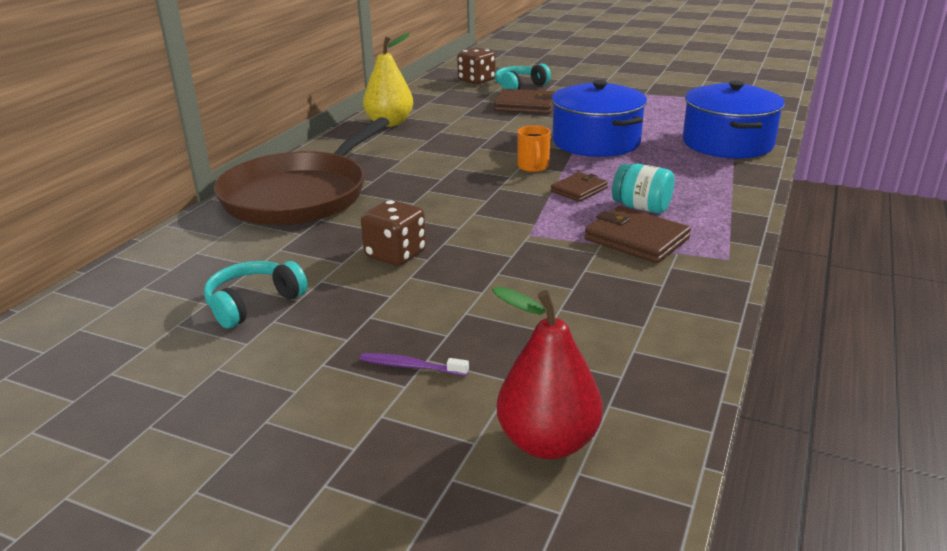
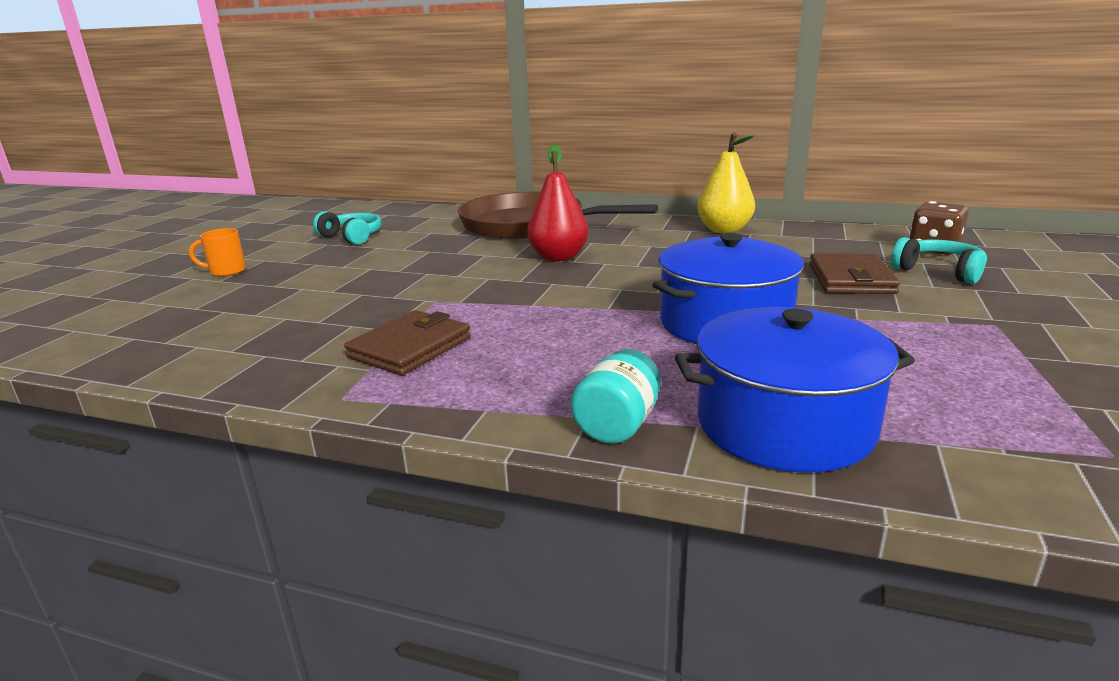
camera: 85 degrees right, 5 degrees down
purple toothbrush [360,353,469,376] -> none
brown dice [361,200,426,266] -> none
red pear [492,286,603,459] -> red pear moved to [527,145,589,262]
orange mug [517,125,551,172] -> orange mug moved to [189,228,246,277]
brown wallet [551,172,608,202] -> none
turquoise jar [612,164,675,213] -> turquoise jar moved to [571,349,661,444]

